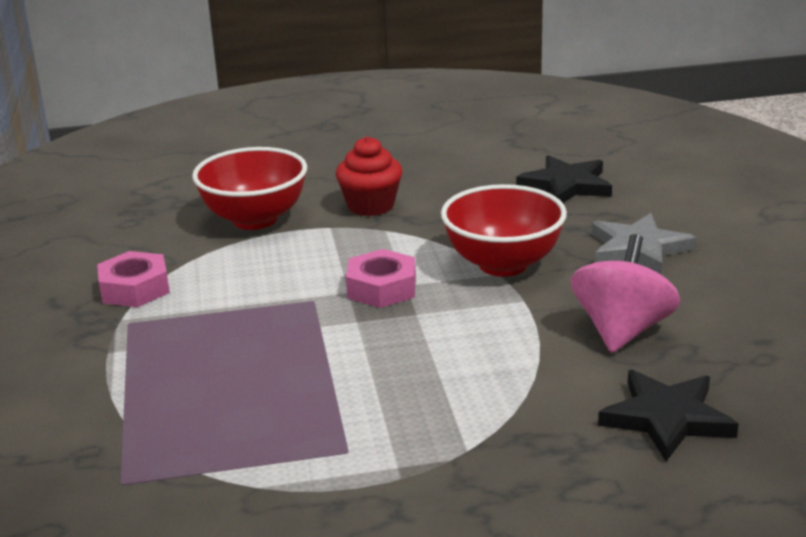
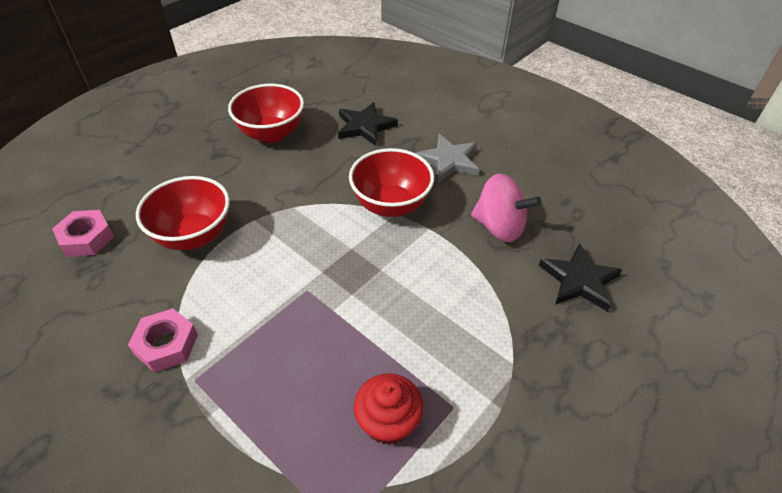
camera: 40 degrees left, 20 degrees up
red cupcake [336,136,402,216] -> red cupcake moved to [354,373,424,445]
pink nut [346,249,416,308] -> pink nut moved to [52,210,114,257]
pink spinning top [571,234,681,353] -> pink spinning top turned 135 degrees clockwise [471,174,541,242]
none -> red bowl [228,84,304,143]

